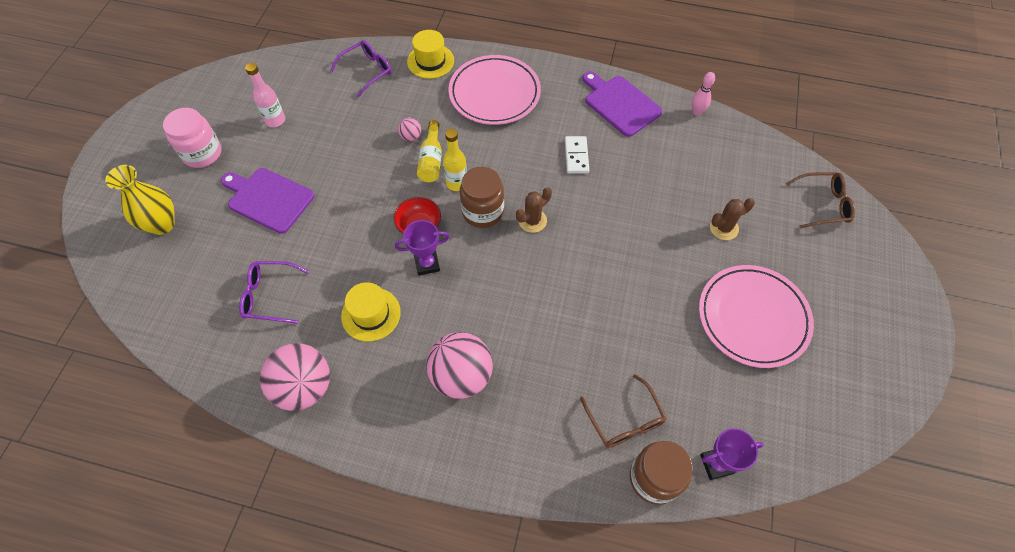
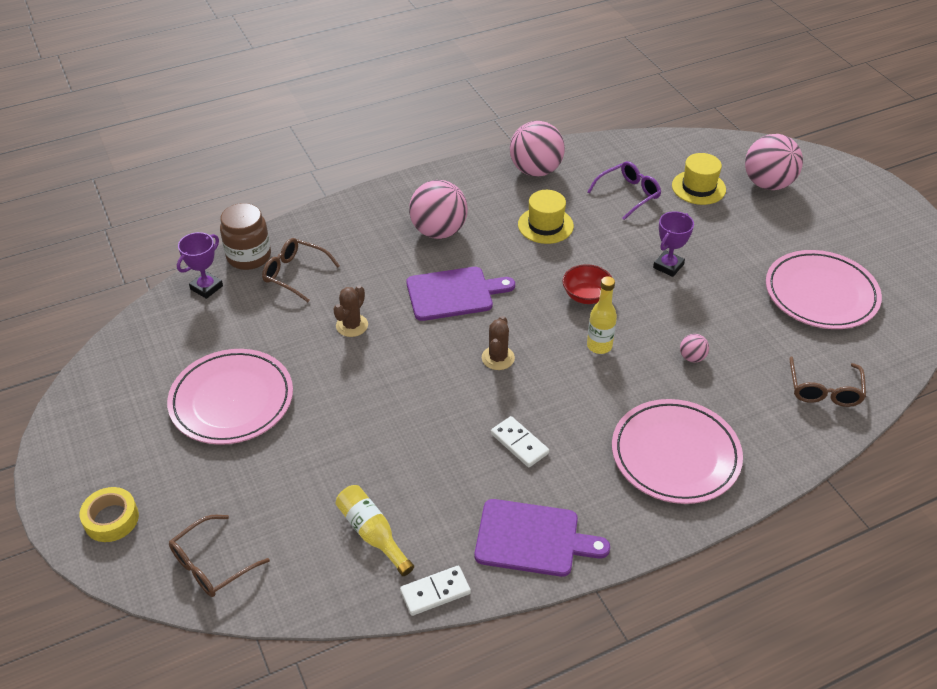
camera: 140 degrees right, 15 degrees down
yellow vase [105,165,175,235] -> pink ball [745,134,803,190]
pink jar [163,108,222,168] -> none
purple cutting board [221,168,314,234] -> purple cutting board moved to [406,267,515,321]
pink bottle [245,63,285,127] -> pink plate [766,250,882,329]
purple glasses [330,40,391,98] -> brown glasses [789,357,866,407]
purple trophy [395,220,450,276] -> purple trophy moved to [653,211,694,277]
yellow hat [407,30,454,79] -> yellow hat moved to [672,153,726,205]
yellow bottle [417,120,442,182] -> yellow bottle moved to [336,485,414,576]
brown jar [460,167,504,228] -> none
pink bowling pin [692,72,715,116] -> white domino [400,566,471,616]
brown cactus [710,198,755,240] -> brown cactus moved to [333,285,368,337]
none -> yellow tape [80,487,139,542]

